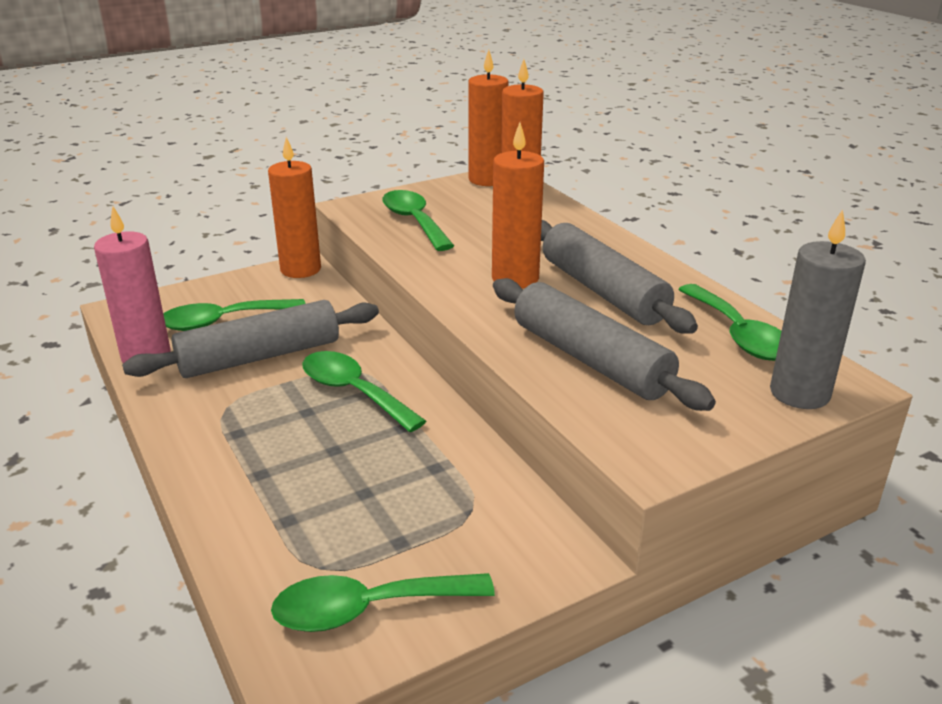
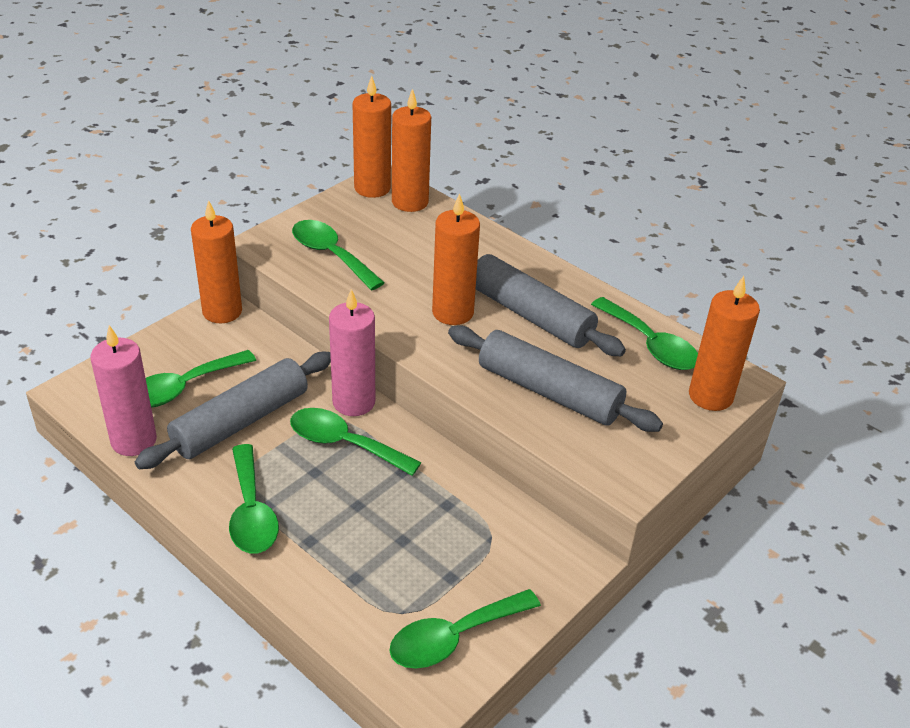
camera: 20 degrees left, 10 degrees up
grey candle [770,209,866,409] -> orange candle [689,276,760,411]
none -> green spoon [229,444,279,553]
none -> pink candle [329,289,375,416]

